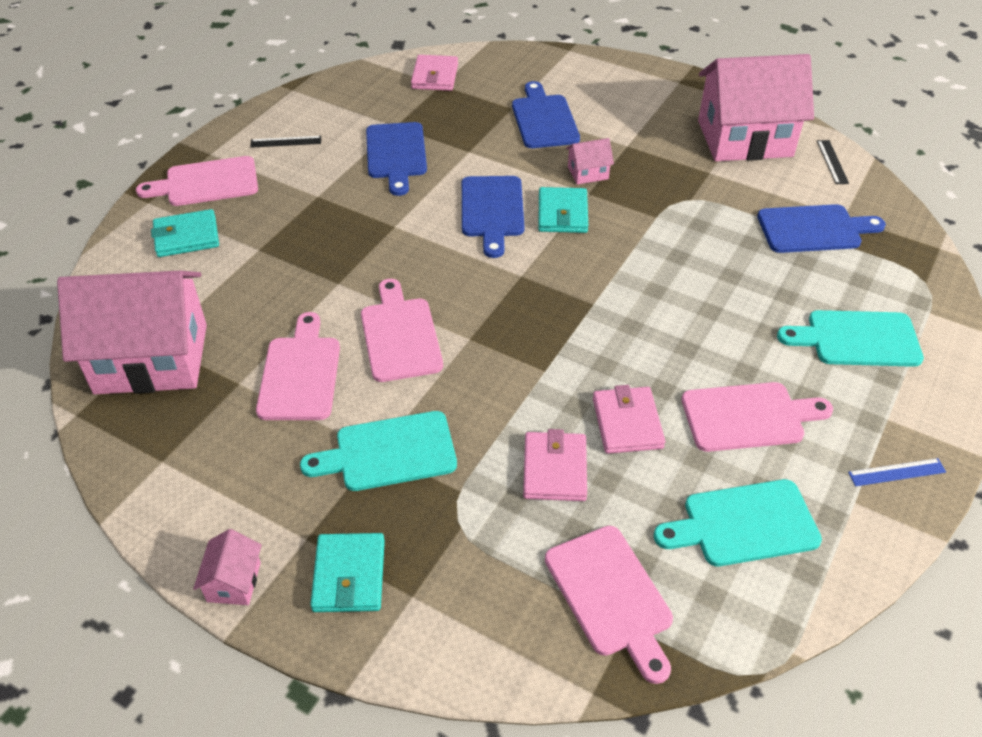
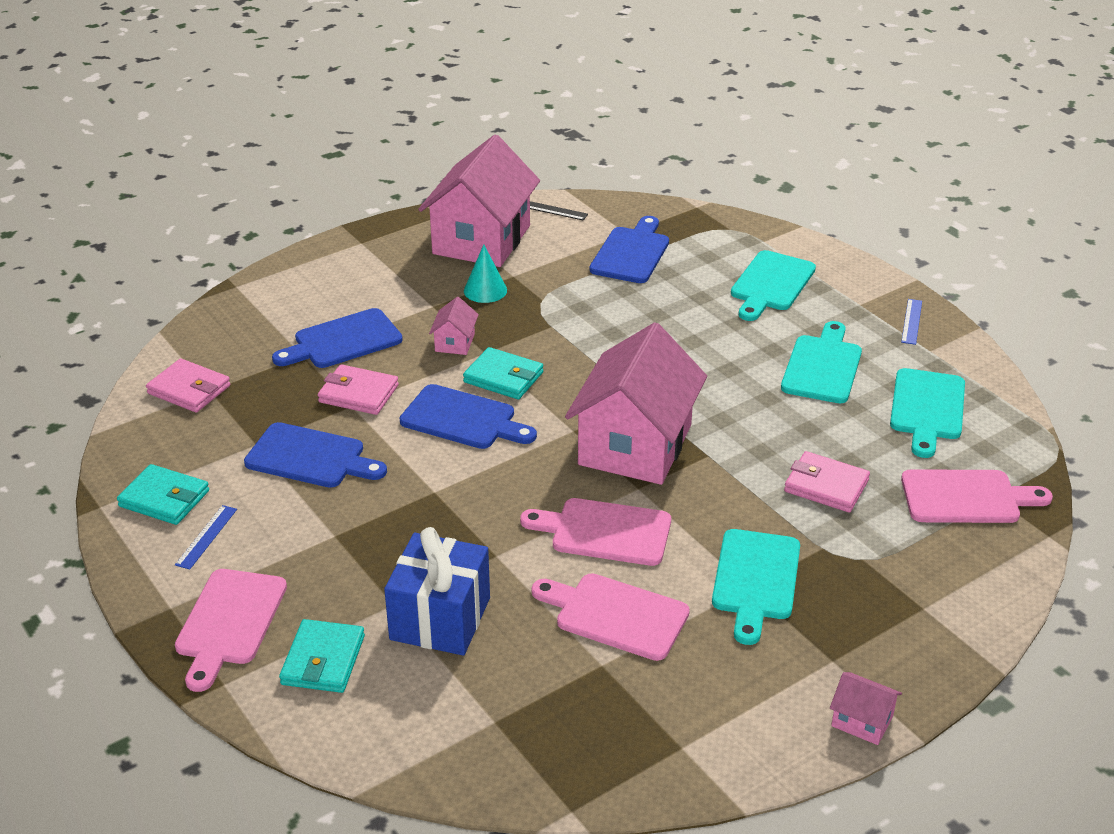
camera: 65 degrees left, 10 degrees down
pink house [57,270,207,394] -> pink house moved to [565,322,707,485]
black ruler [250,136,321,148] -> blue ruler [175,505,237,570]
turquoise wallet [310,533,385,612] -> turquoise wallet moved to [117,464,209,525]
blue cutting board [512,81,580,148] -> blue cutting board turned 45 degrees counterclockwise [272,308,403,368]
pink wallet [593,385,665,454] -> pink wallet moved to [318,364,399,415]
pink cutting board [682,382,833,452] -> turquoise cutting board [781,321,862,403]
none -> blue gift [384,527,490,656]
none -> turquoise cone [464,245,507,303]

